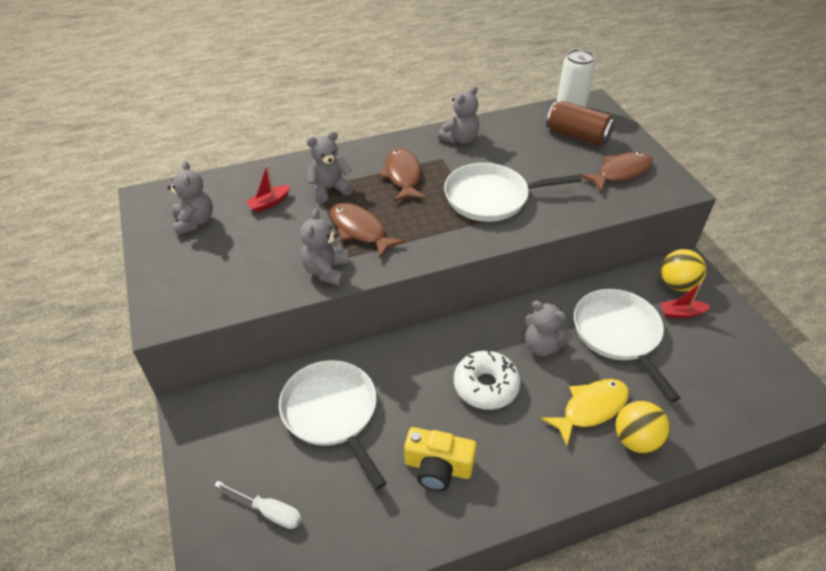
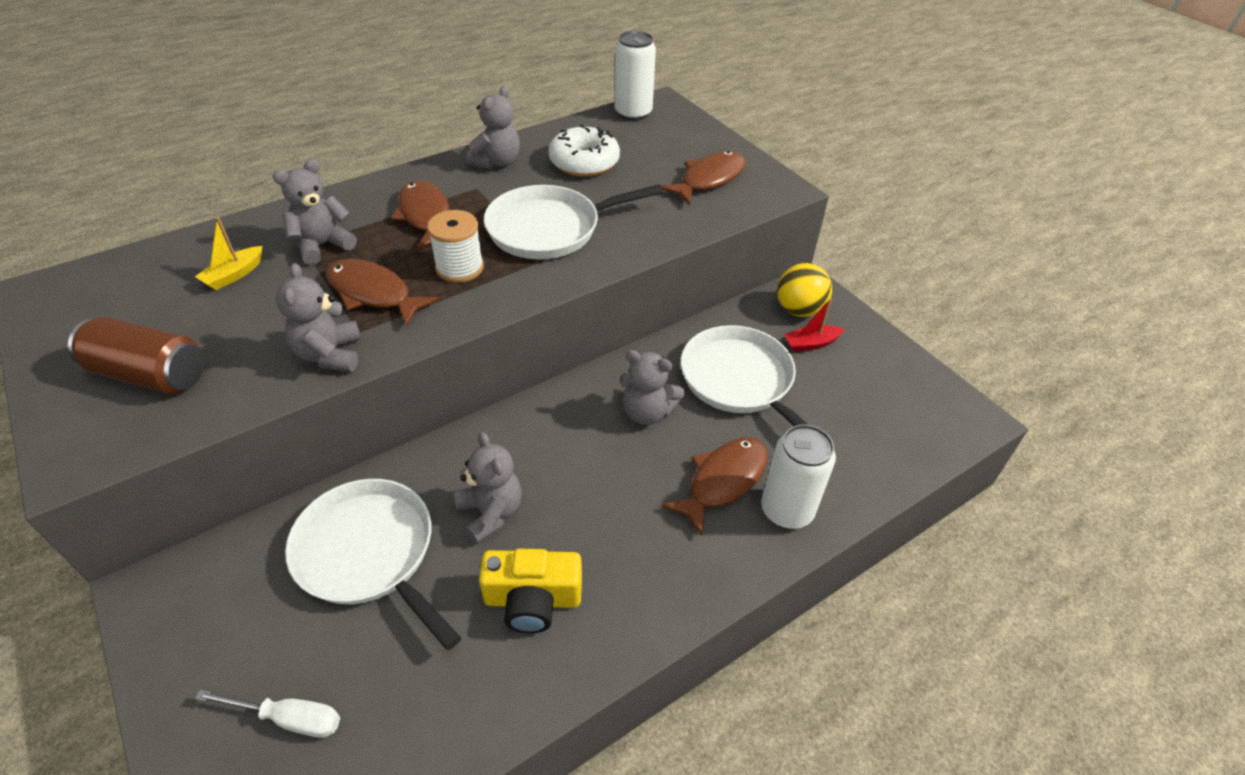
camera: 15 degrees left, 0 degrees up
grey teddy bear [167,161,213,236] -> grey teddy bear moved to [454,432,522,544]
red boat [246,165,291,213] -> yellow boat [195,217,263,290]
white donut [454,350,521,410] -> white donut moved to [548,124,620,177]
yellow fish [541,379,629,446] -> brown fish [662,438,768,536]
brown can [546,101,615,146] -> brown can moved to [68,317,204,394]
yellow ball [616,401,670,454] -> white can [761,425,836,529]
none -> white spool [427,210,484,283]

